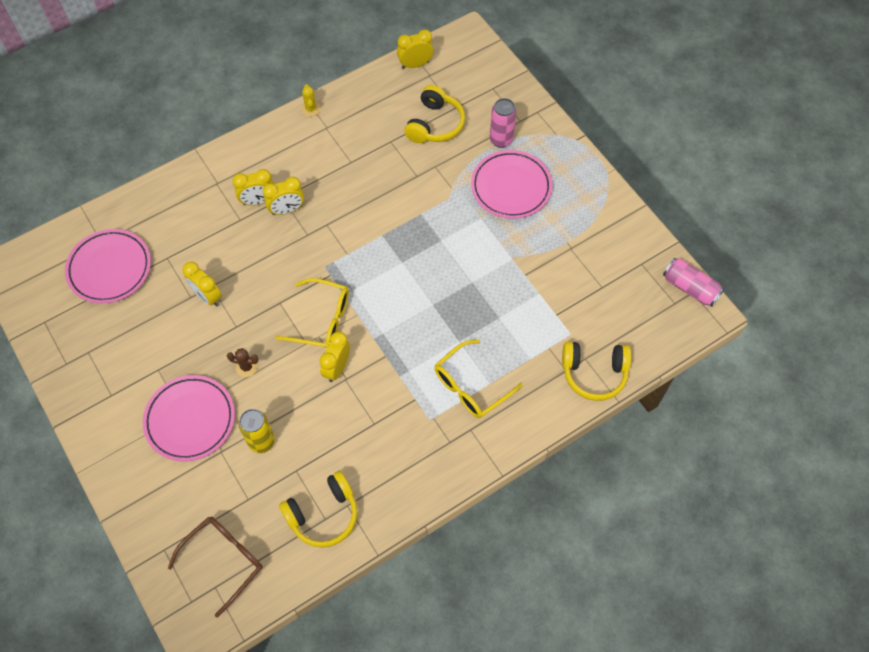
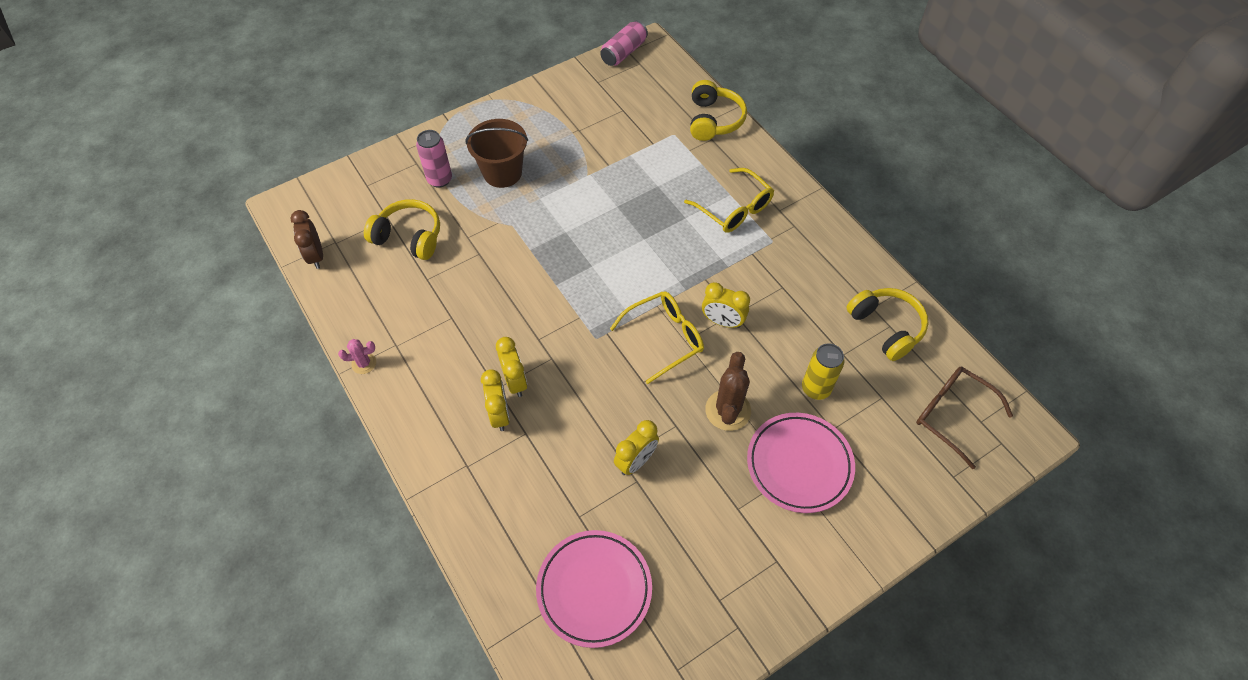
camera: 90 degrees left, 5 degrees down
brown cactus [227,348,258,377] -> brown cactus [705,352,751,431], size x1.80
yellow glasses [276,278,349,348] -> yellow glasses turned 45 degrees clockwise [610,291,704,384]
yellow cactus [301,84,321,117] -> pink cactus [338,339,376,374]
yellow clock [397,29,434,69] -> brown clock [290,210,323,269]
pink plate [471,150,552,219] -> brown bucket [465,119,528,188]

